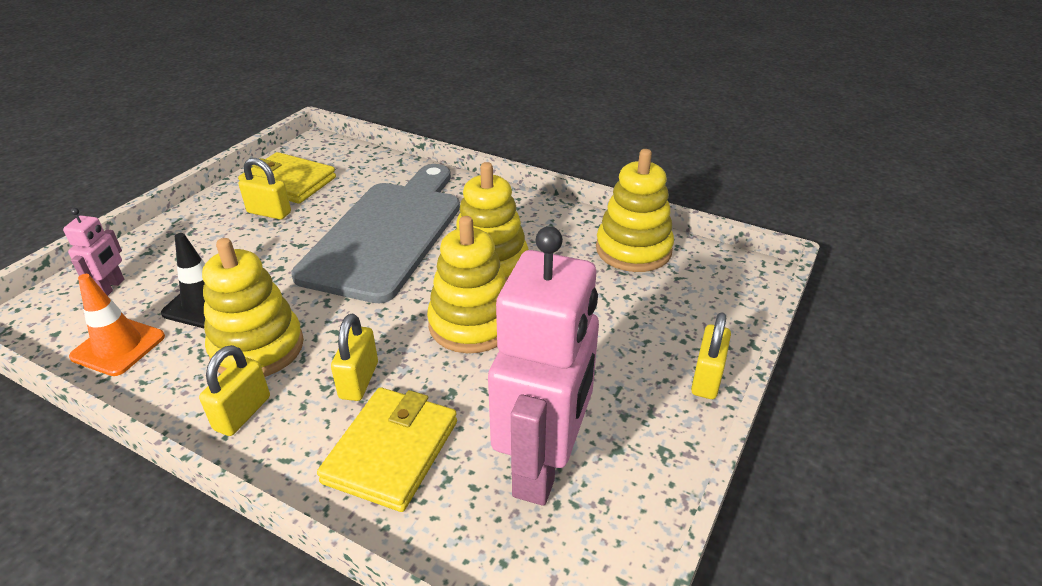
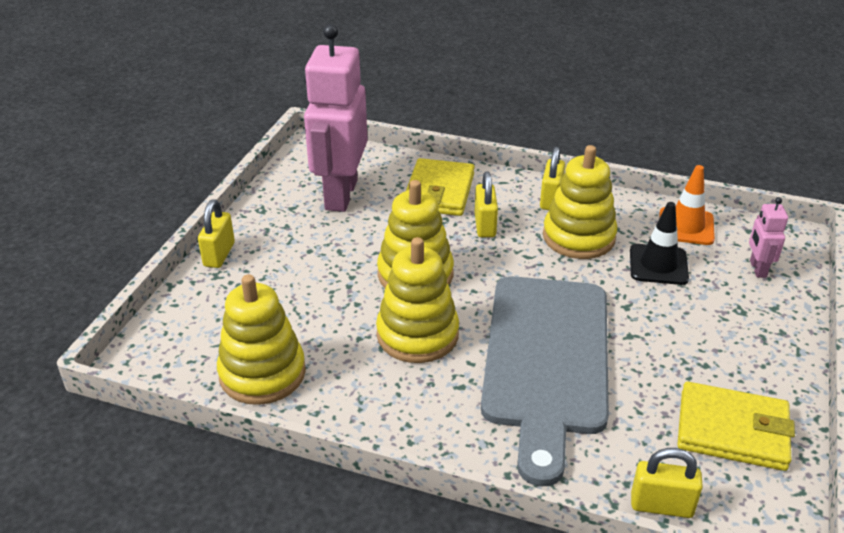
camera: 170 degrees right, 0 degrees up
yellow padlock [239,158,291,220] -> yellow padlock moved to [631,448,703,518]

